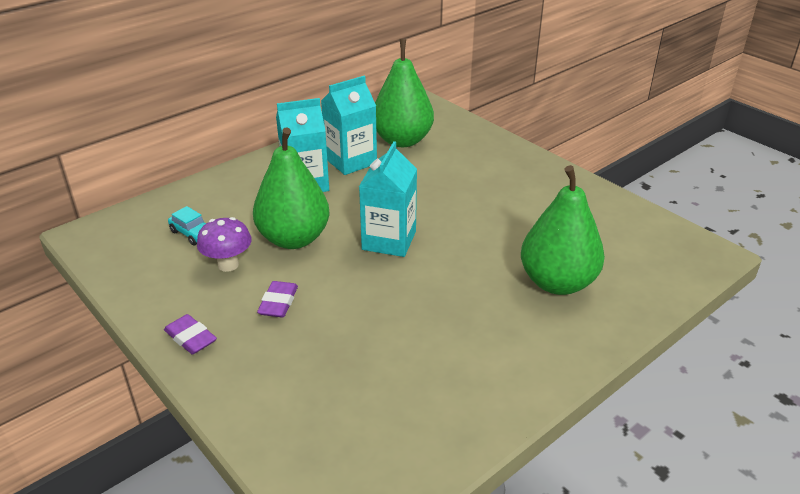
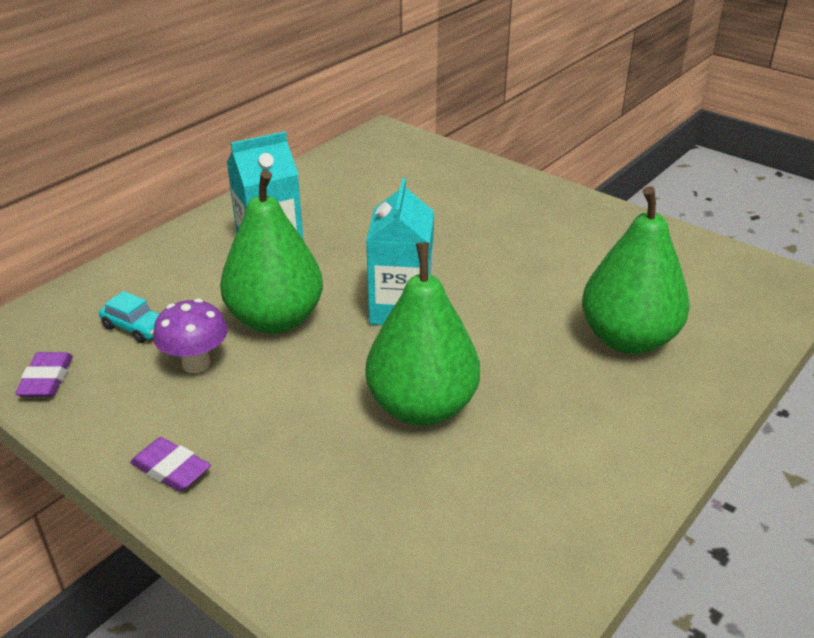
camera: 10 degrees left, 0 degrees up
purple eraser [257,281,298,317] -> purple eraser moved to [15,352,73,397]
turquoise carton [321,76,377,175] -> none
green pear [375,39,434,147] -> green pear moved to [366,242,480,426]

